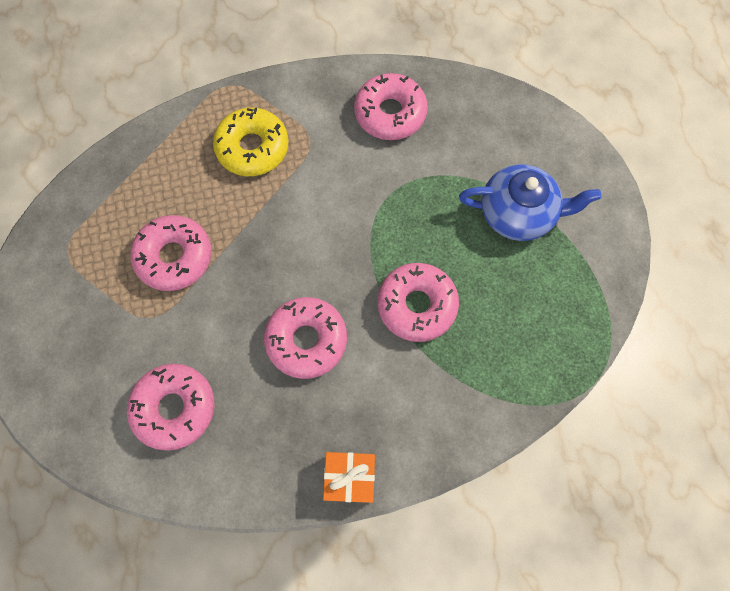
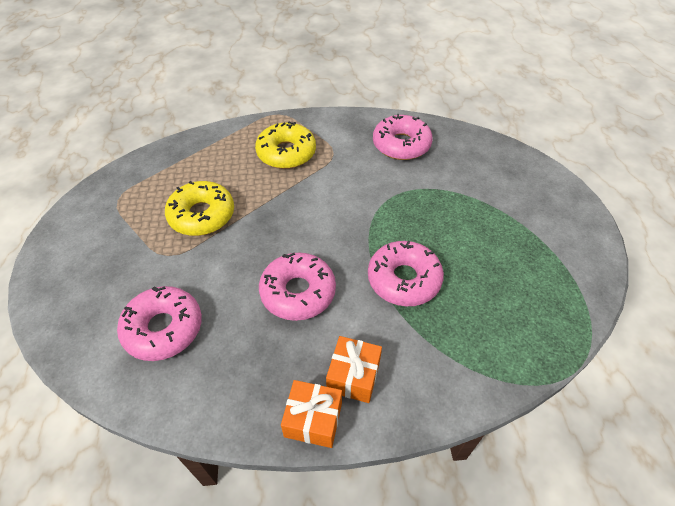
camera: 10 degrees right, 20 degrees down
pink donut [130,215,212,291] -> yellow donut [165,181,234,236]
blue teapot [459,164,601,241] -> none
none -> orange gift [326,336,382,403]

